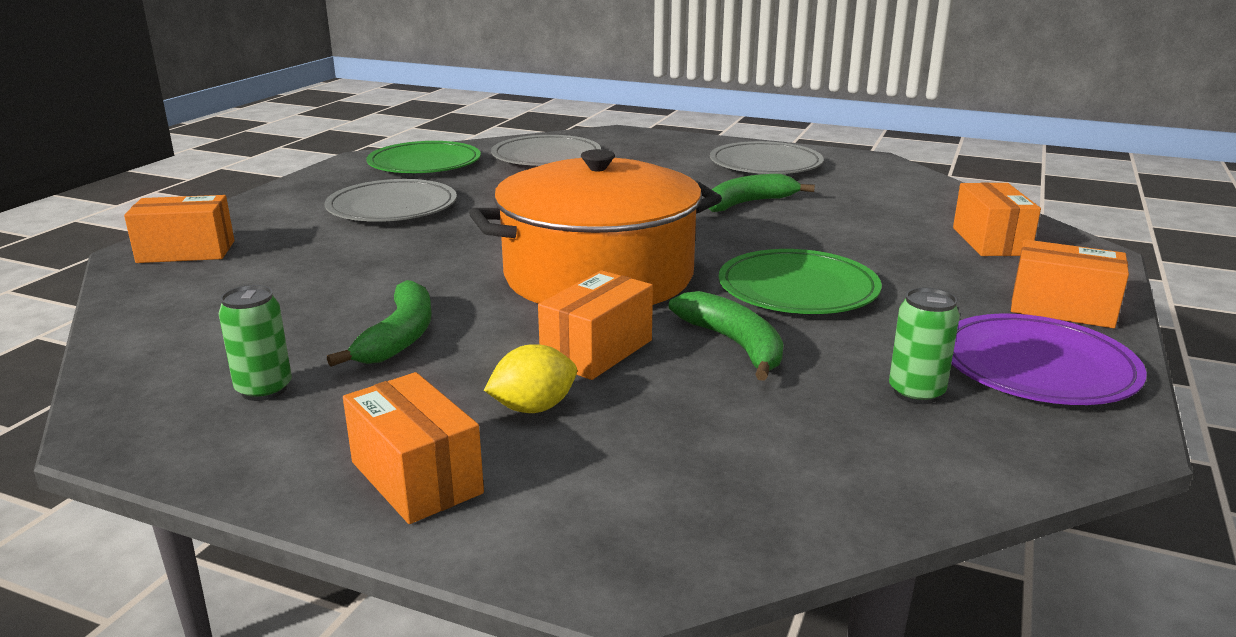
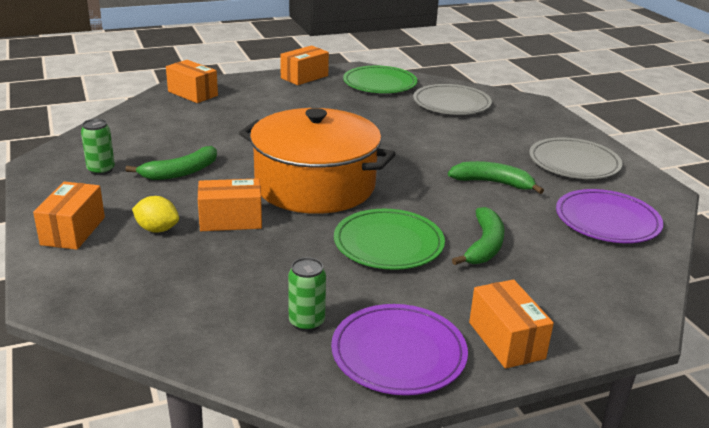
camera: 45 degrees right, 5 degrees up
grey plate [325,179,457,222] -> none
green banana [669,291,784,381] -> green banana moved to [452,207,504,265]
orange box [953,182,1041,256] -> orange box moved to [280,45,329,85]
none -> purple plate [556,189,664,243]

